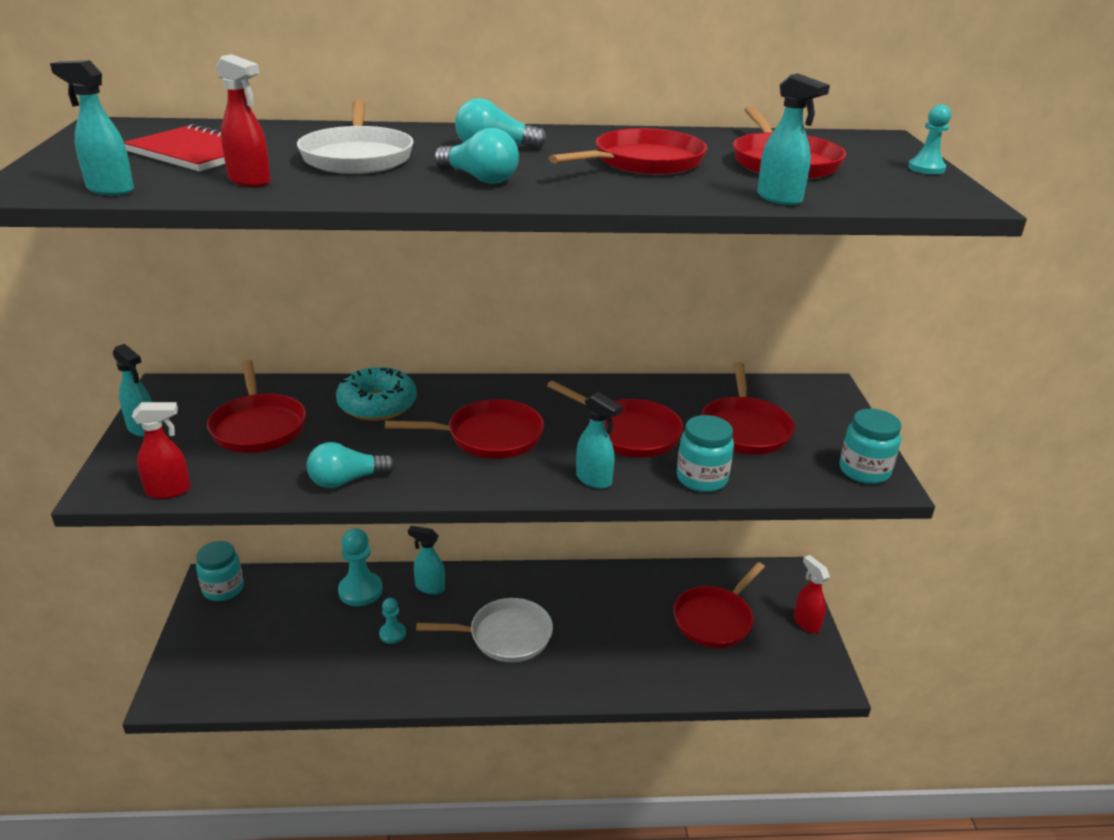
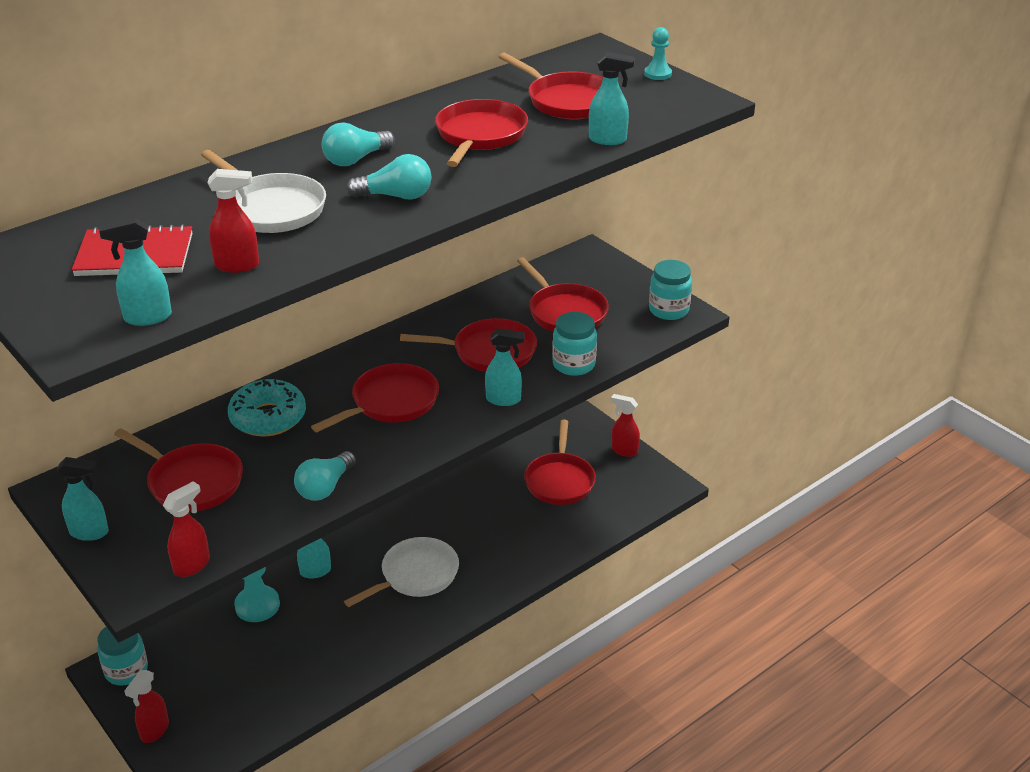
camera: 35 degrees left, 5 degrees up
turquoise pawn [379,598,406,644] -> none
none -> red spray bottle [124,670,169,743]

